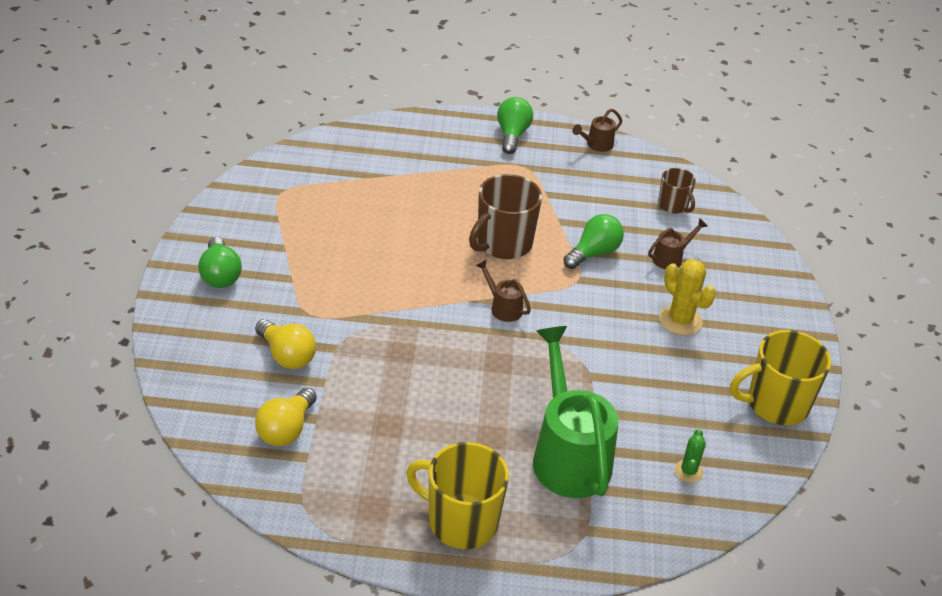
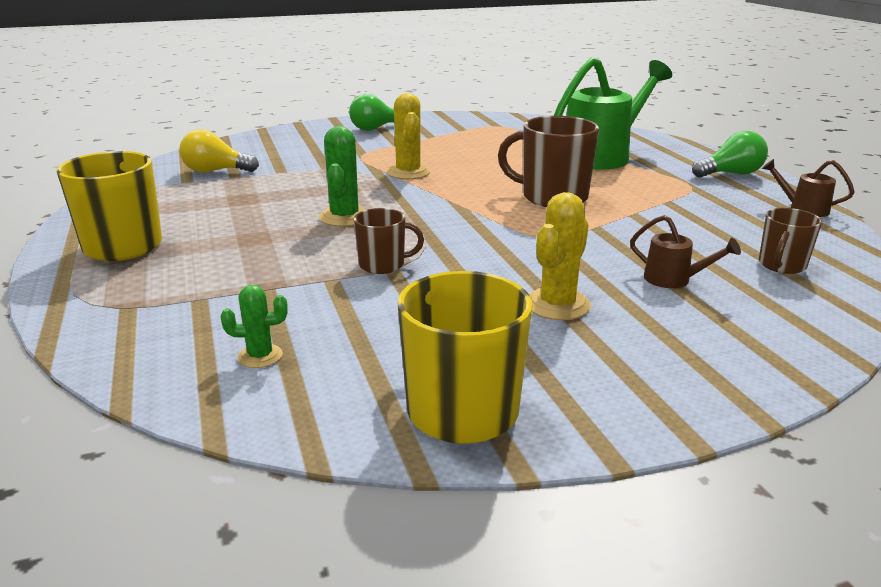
camera: 70 degrees right, 15 degrees down
yellow light bulb [255,319,316,369] -> none
brown watering can [476,260,531,322] -> none
green watering can [533,326,618,498] -> green watering can moved to [554,58,672,170]
green light bulb [563,214,624,269] -> none
none -> green cactus [319,126,366,227]
none -> brown mug [354,208,424,274]
none -> yellow cactus [387,93,430,179]

